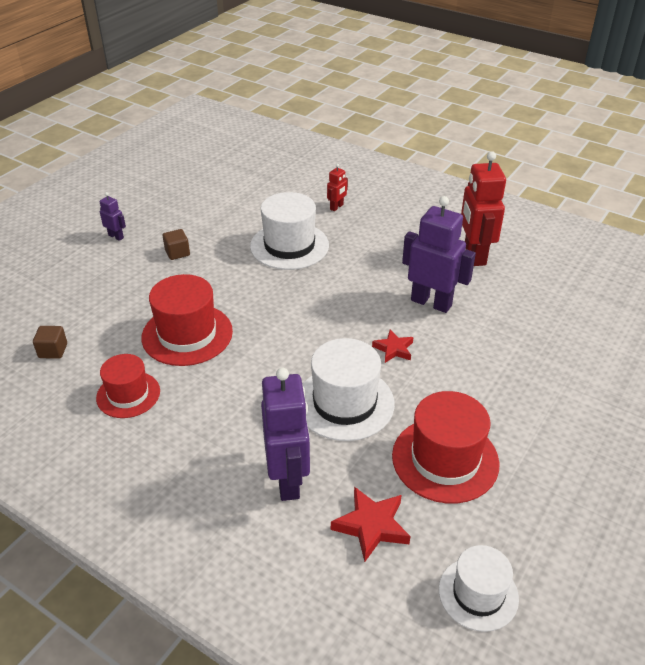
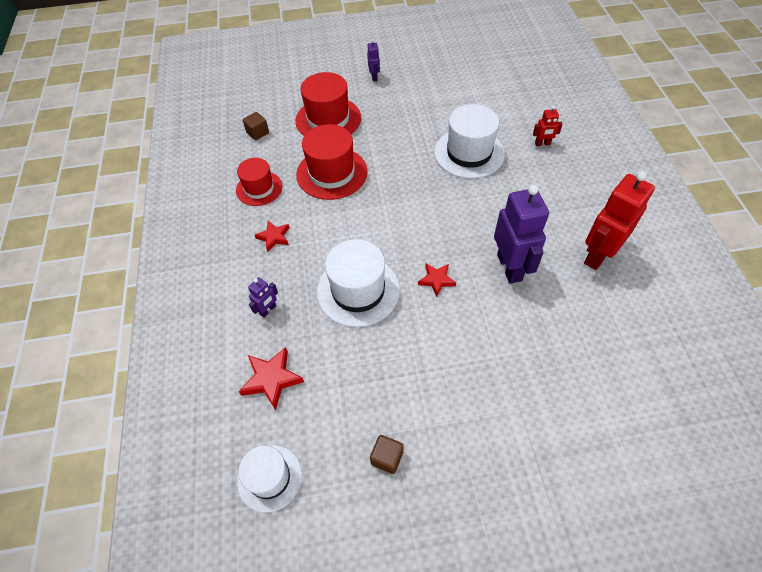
camera: 50 degrees right, 15 degrees up
brown cube [163,229,190,260] -> brown cube moved to [370,435,404,474]
purple robot [261,368,310,501] -> purple robot [248,277,278,317], size x0.46
red hat [392,391,500,503] -> red hat moved to [295,72,361,136]
none -> red star [255,221,289,252]

